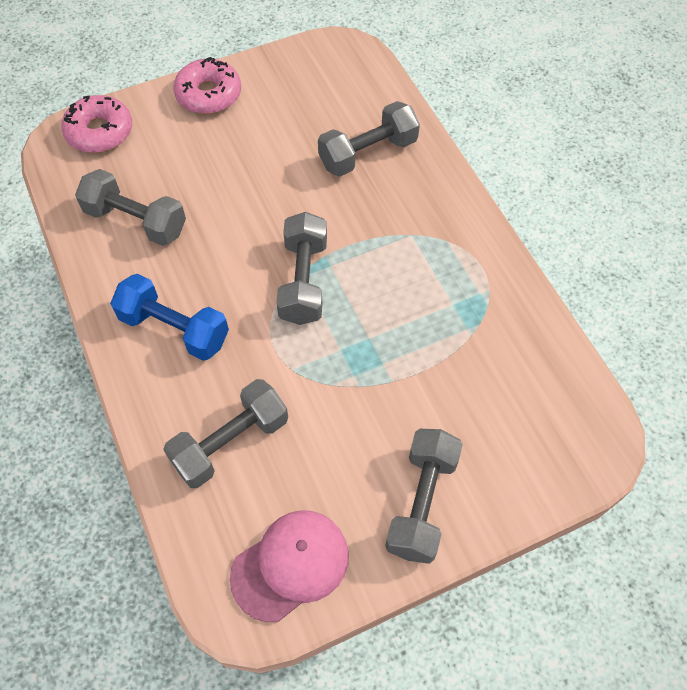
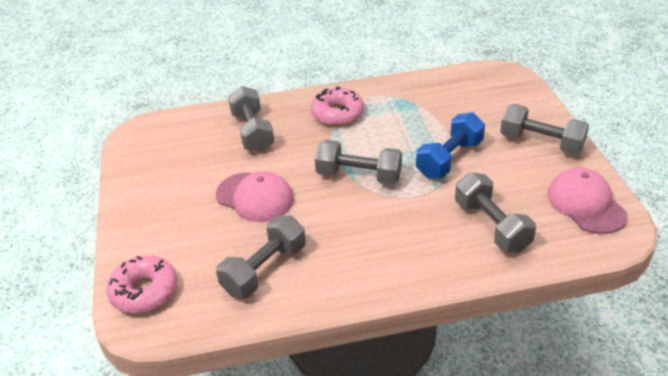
camera: 75 degrees left, 20 degrees down
blue dumbbell [110,274,229,361] -> blue dumbbell moved to [416,112,485,178]
pink donut [174,57,241,114] -> pink donut moved to [311,87,364,126]
none -> pink cap [216,171,294,222]

